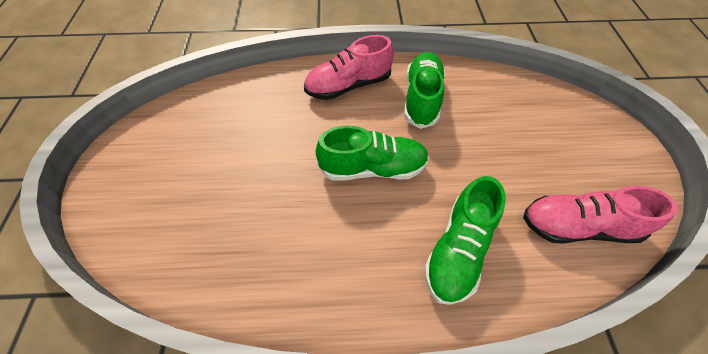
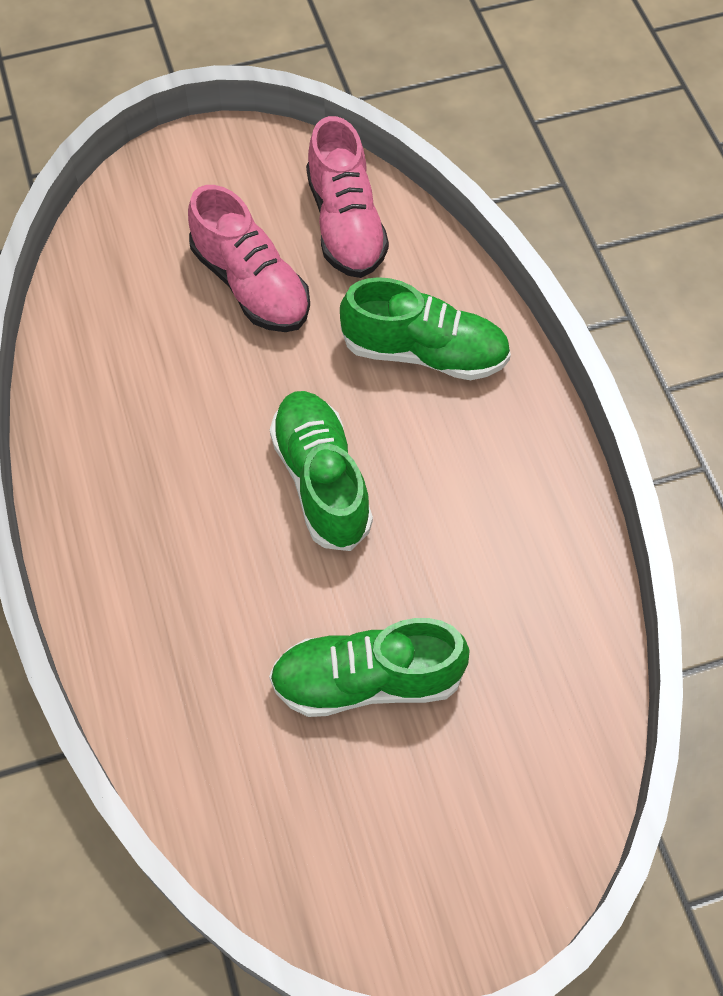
camera: 105 degrees left, 5 degrees up
pink shoe [304,35,394,100] -> pink shoe moved to [188,185,310,332]
green shoe [404,52,445,129] -> green shoe moved to [269,618,470,717]

